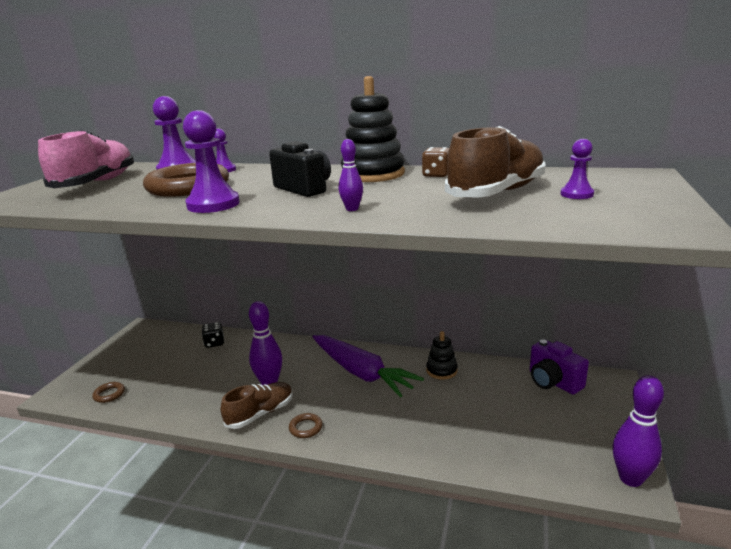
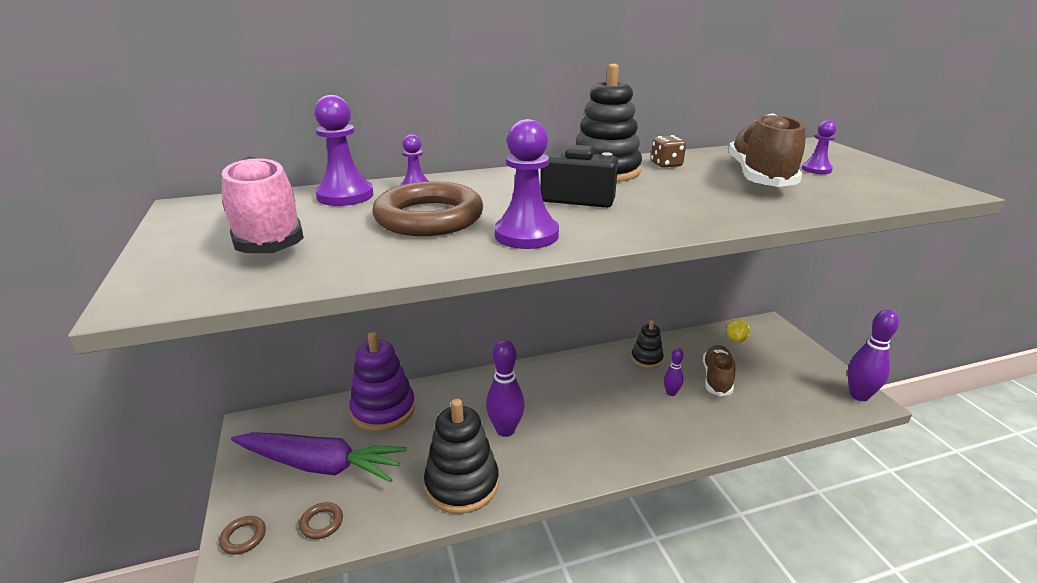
camera: 35 degrees left, 5 degrees up
black dice [202,322,224,348] -> purple stacking toy [349,332,415,431]
brown shoe [221,382,293,429] -> brown shoe moved to [703,345,735,396]
brown ring [289,413,323,438] -> brown ring moved to [219,516,266,555]
purple carrot [313,335,424,397] -> purple carrot moved to [231,432,407,483]
purple bowling pin [339,139,363,211] -> purple bowling pin moved to [664,348,684,396]
purple camera [530,339,589,395] -> yellow lemon [726,319,750,342]
none -> black stacking toy [424,399,499,514]

